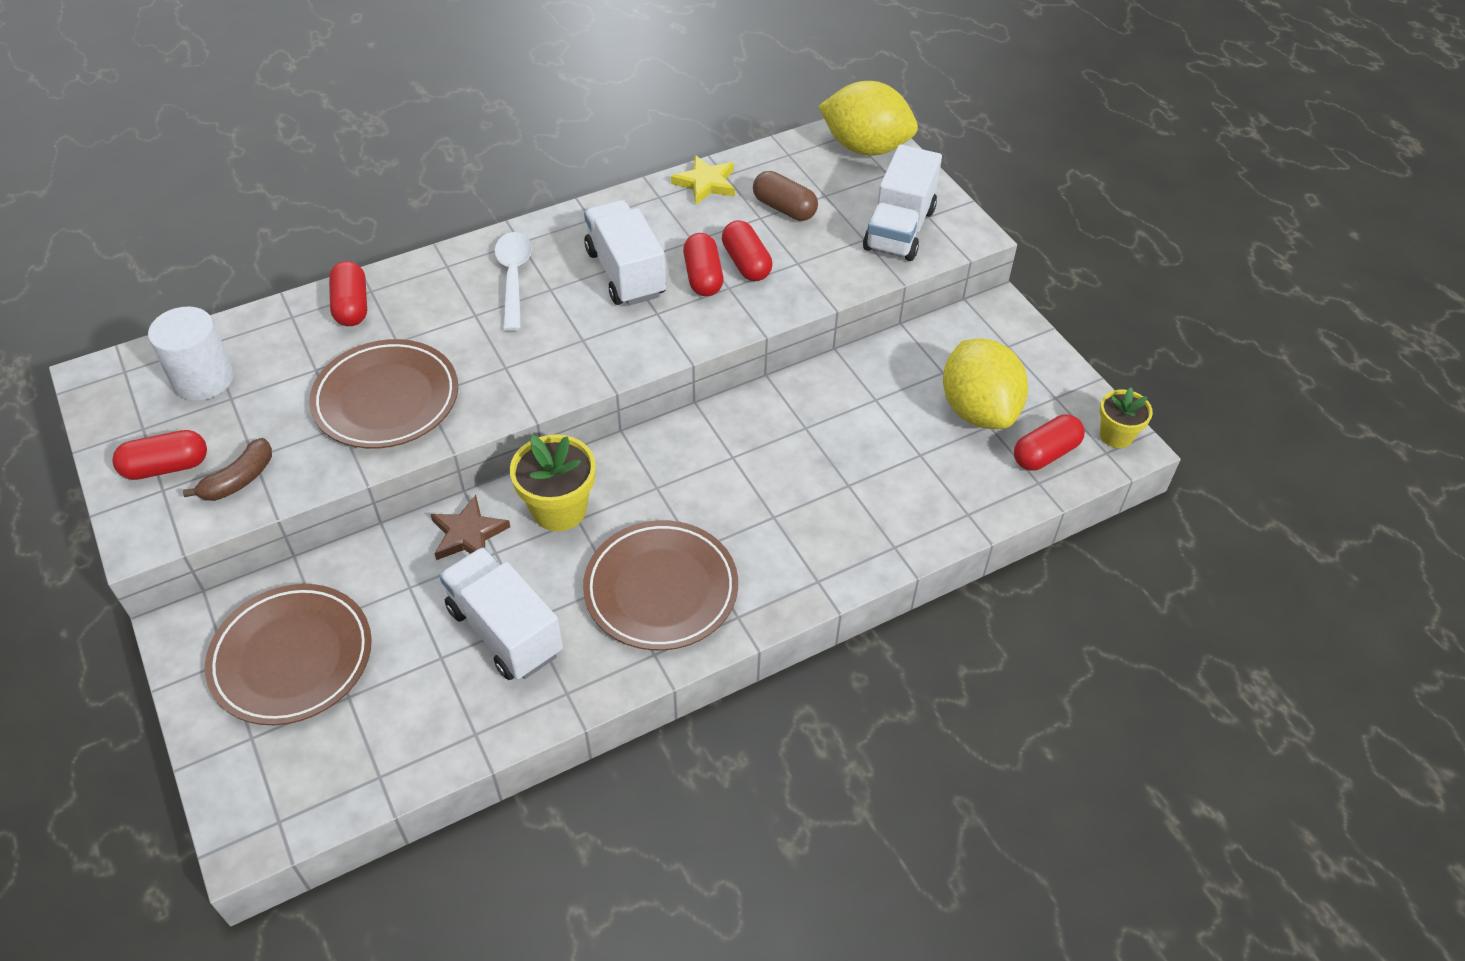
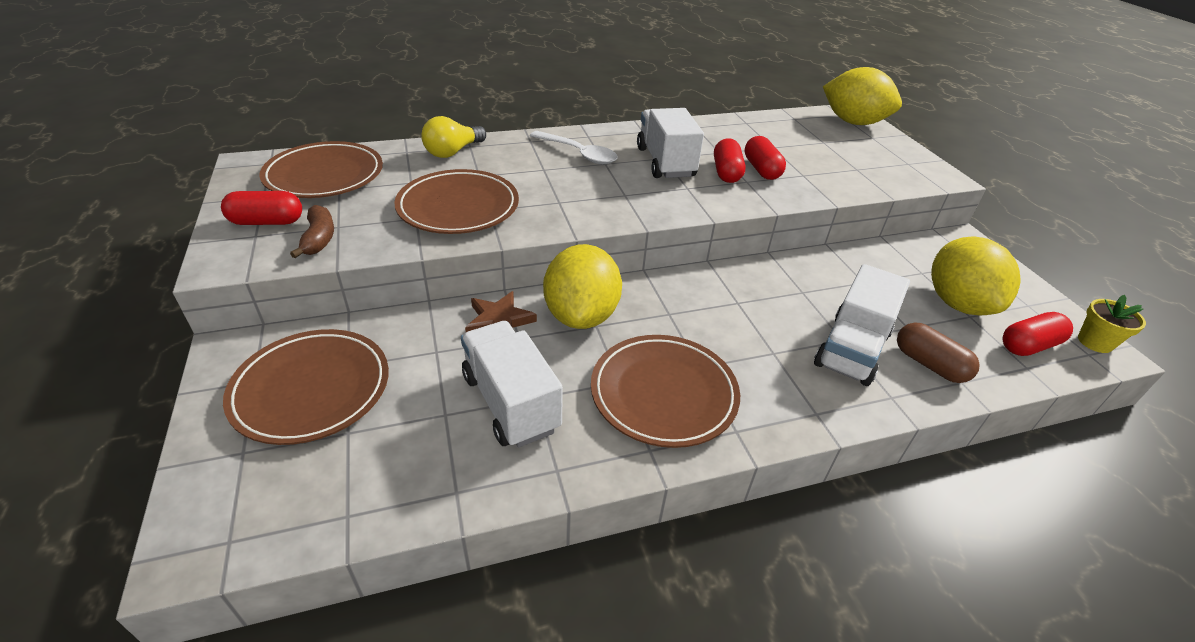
camera: 10 degrees right, 10 degrees down
white cylinder [148,307,234,401] -> brown plate [260,141,383,198]
brown banana [183,438,272,501] -> brown banana turned 60 degrees counterclockwise [290,205,334,258]
red capsule [329,261,367,326] -> yellow light bulb [421,116,486,158]
white spoon [494,232,532,331] -> white spoon turned 120 degrees clockwise [530,131,618,164]
yellow flower pot [510,434,596,531] -> yellow lemon [543,244,622,329]
yellow star [671,155,735,205] -> none
brown capsule [753,171,818,221] -> brown capsule moved to [897,323,980,383]
white truck [863,145,942,261] -> white truck moved to [814,264,910,386]

